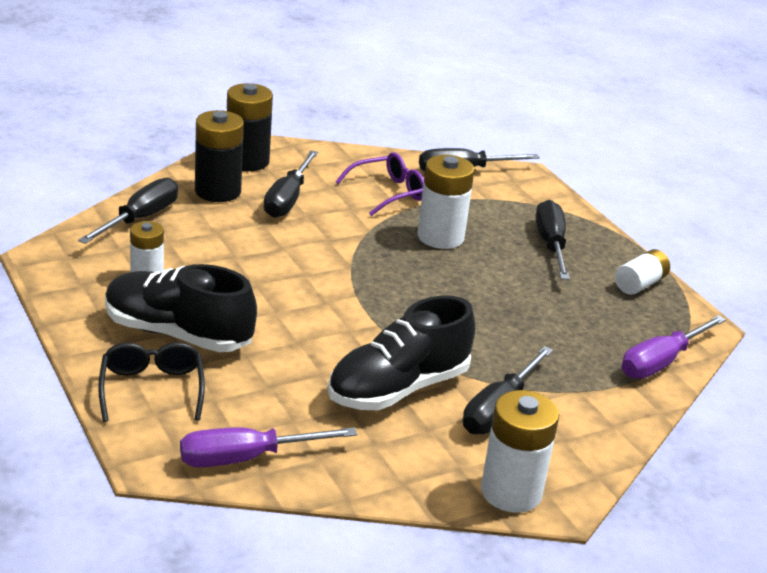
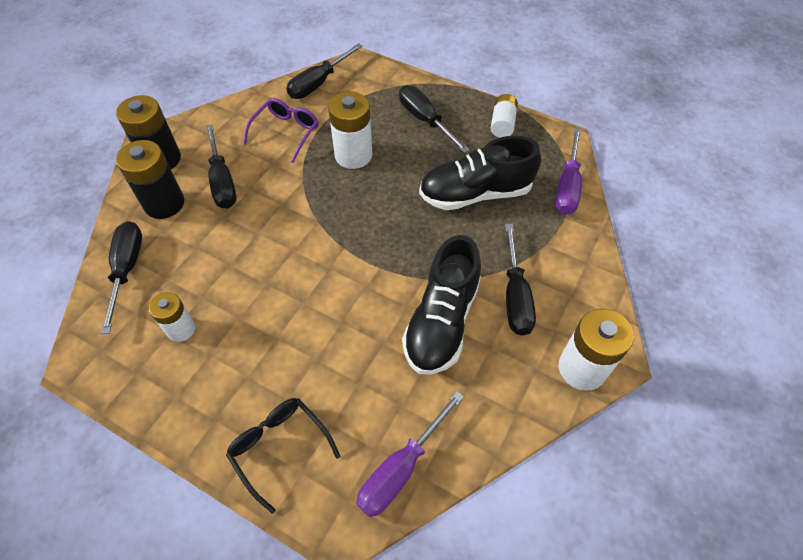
camera: 30 degrees left, 25 degrees up
black shoe [105,264,257,352] -> black shoe moved to [419,136,541,210]

